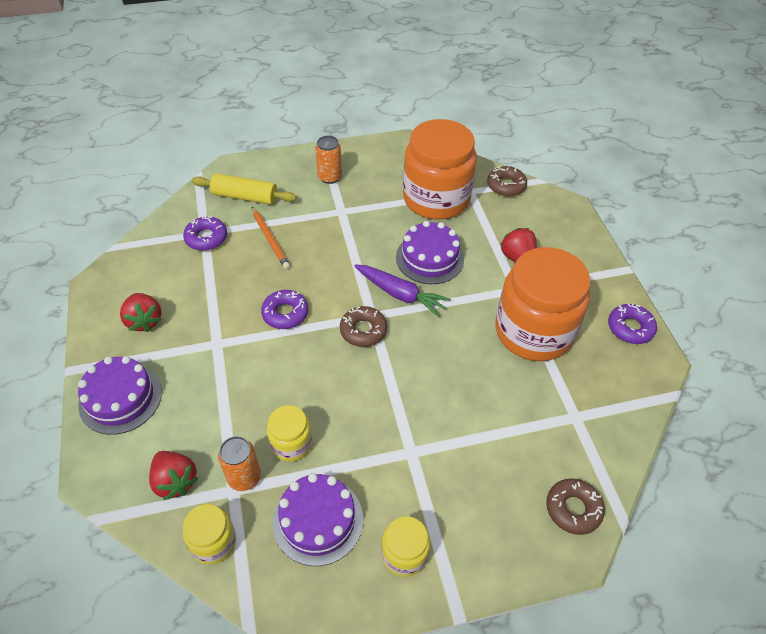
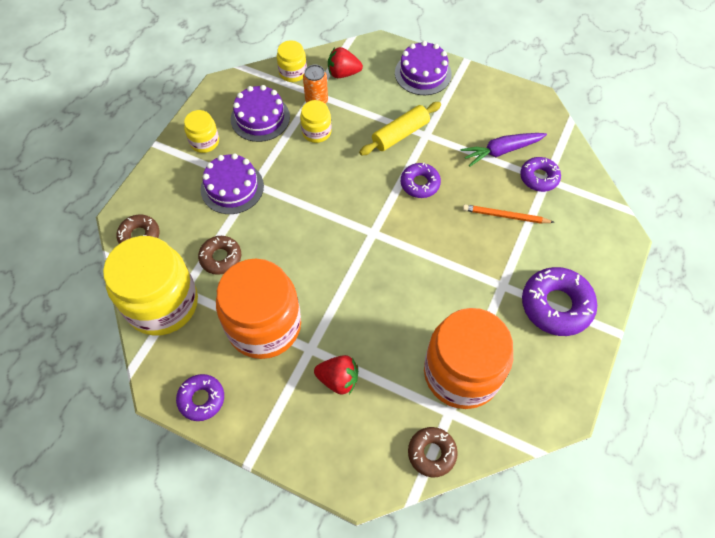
camera: 130 degrees right, 10 degrees up
red strawberry [120,293,162,332] -> none
yellow rolling pin [192,173,297,205] -> yellow rolling pin moved to [359,102,441,155]
orange can [315,136,342,184] -> purple donut [522,267,597,336]
brown donut [340,306,387,347] -> brown donut moved to [198,236,241,275]
purple carrot [355,265,451,318] -> purple carrot moved to [461,133,547,167]
purple cake [396,221,464,284] -> purple cake moved to [201,153,264,214]
none -> yellow jar [103,236,198,336]

